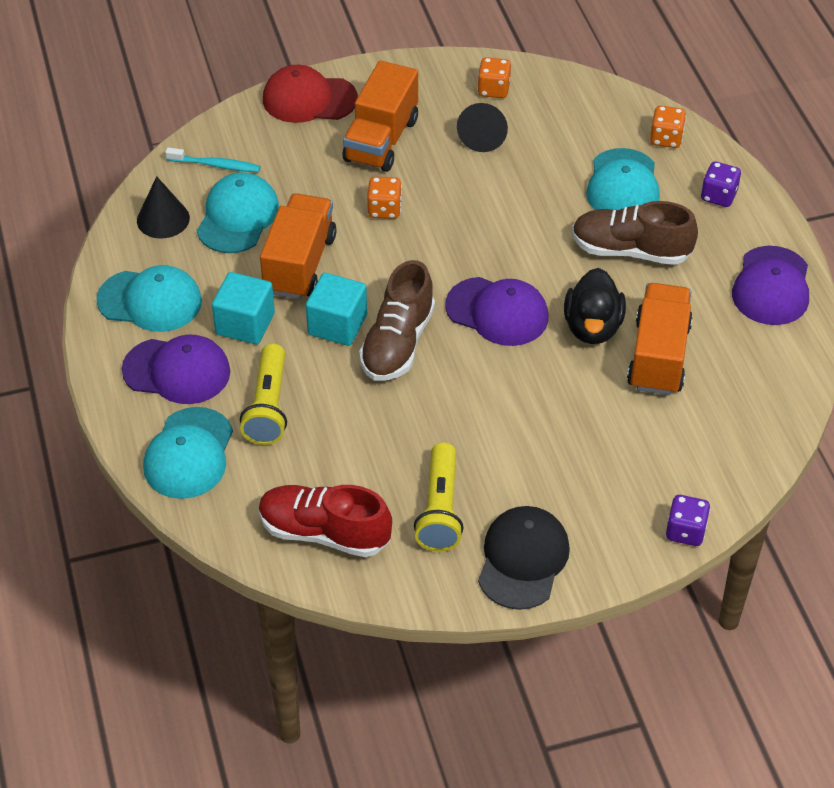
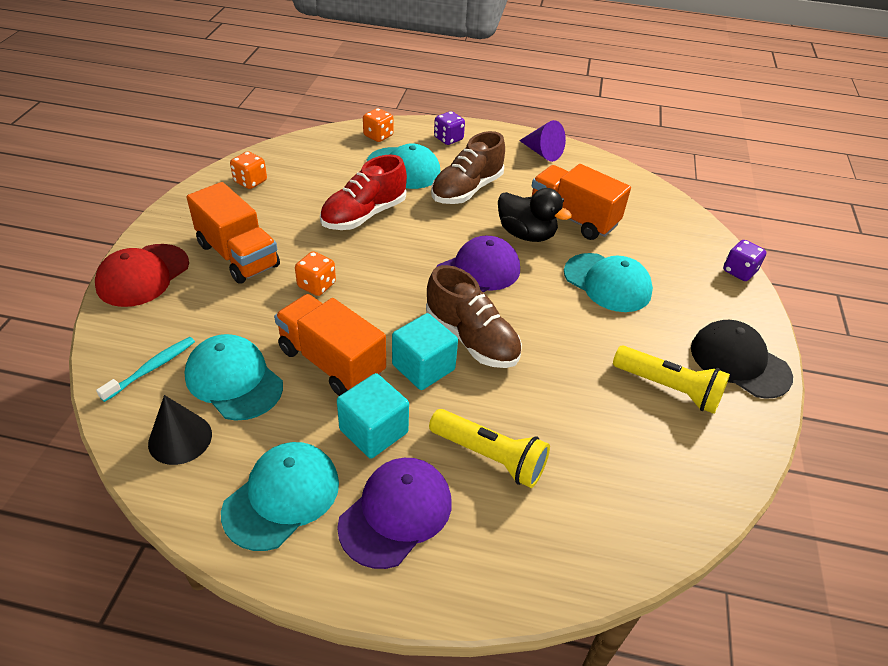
camera: 65 degrees left, 5 degrees down
turquoise cap [143,407,233,499] -> turquoise cap moved to [564,253,653,312]
red shoe [259,485,392,557] -> red shoe moved to [320,155,407,230]
black cone [457,103,508,152] -> none
purple cap [732,246,809,325] -> purple cone [519,120,566,162]

